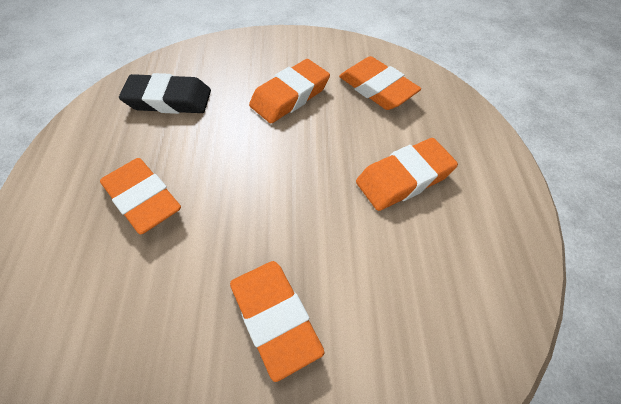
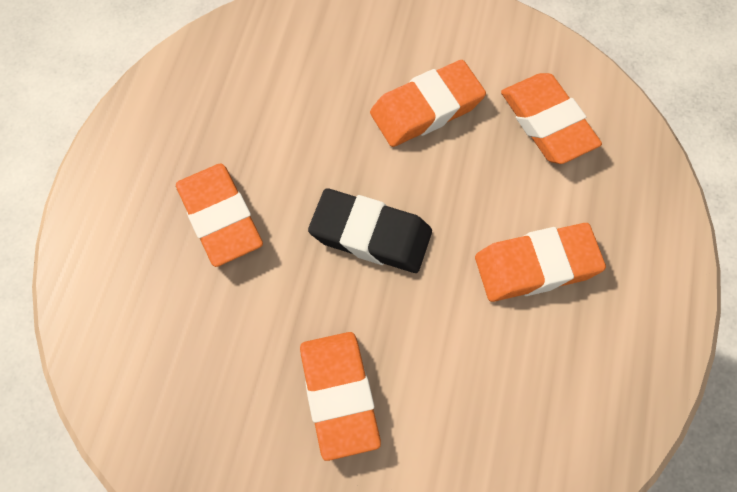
camera: 15 degrees right, 10 degrees up
black eraser [119,73,211,114] -> black eraser moved to [308,188,432,273]

